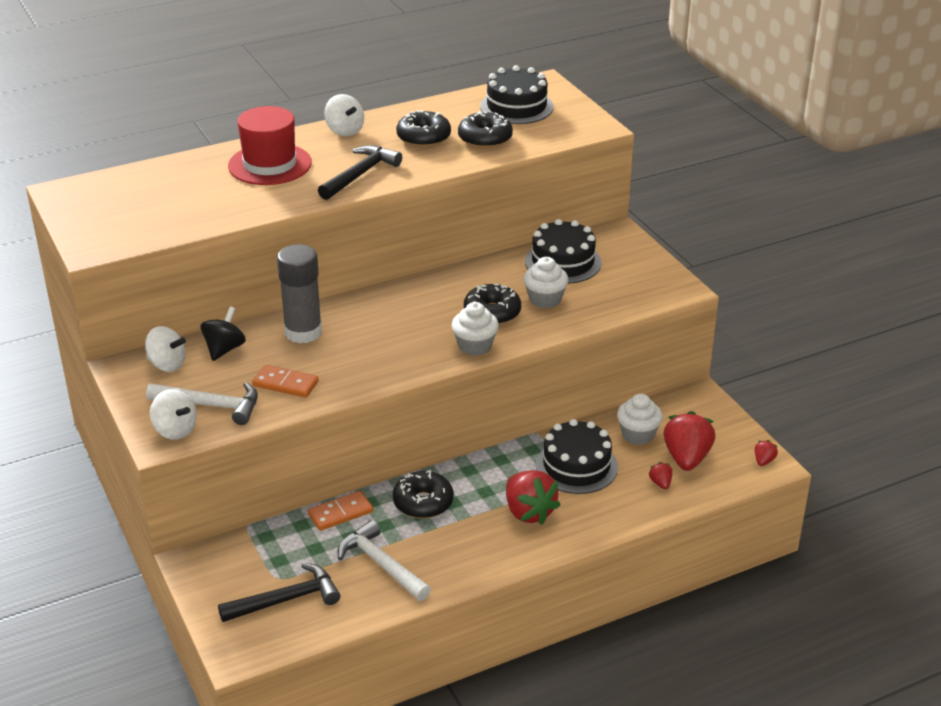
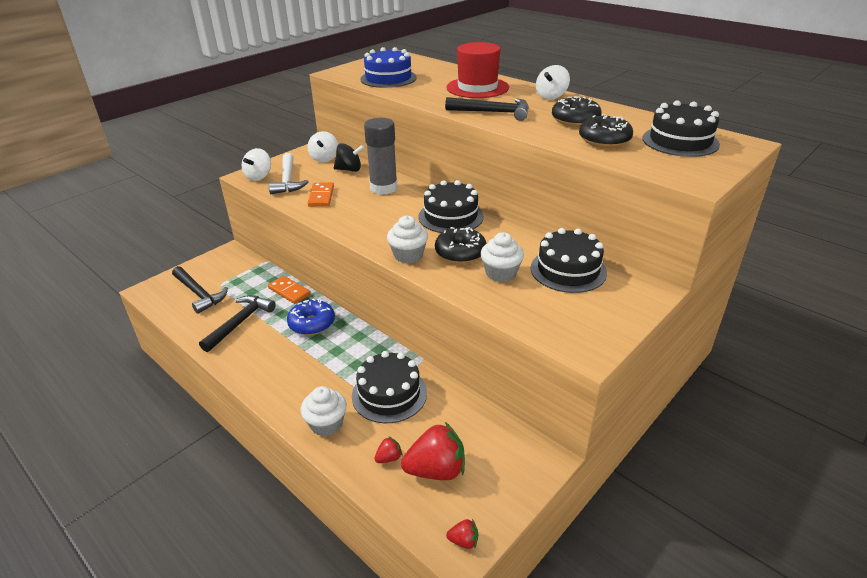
camera: 70 degrees right, 0 degrees up
white hammer [338,520,431,601] -> black hammer [199,295,276,352]
black donut [393,470,454,519] -> blue donut [287,299,335,335]
red strawberry [506,470,560,525] -> none
white cupcake [617,394,663,445] -> white cupcake moved to [301,386,347,436]
none -> blue cake [360,47,417,88]
none -> black cake [419,180,484,233]

